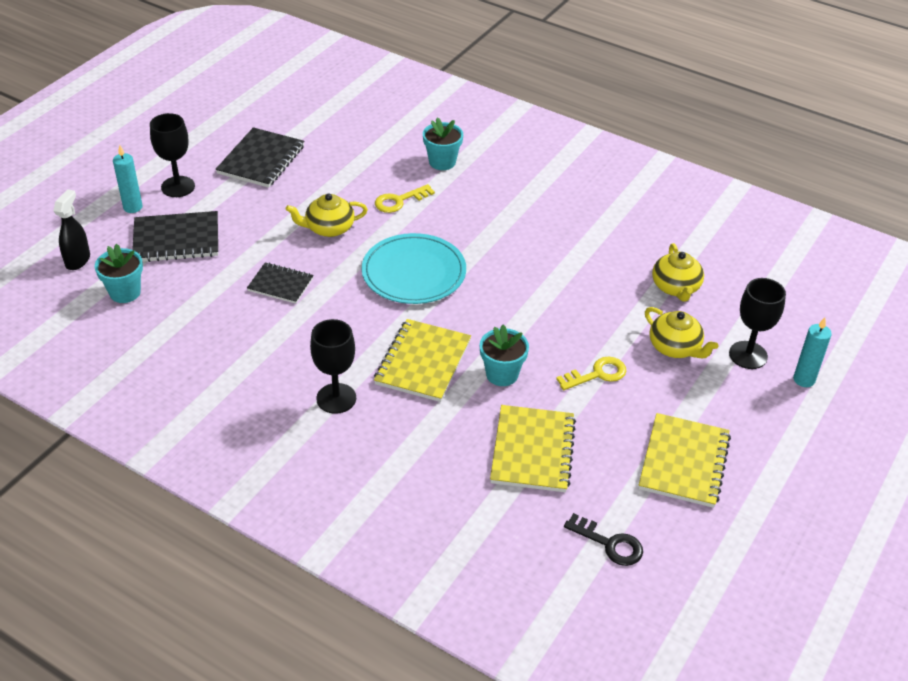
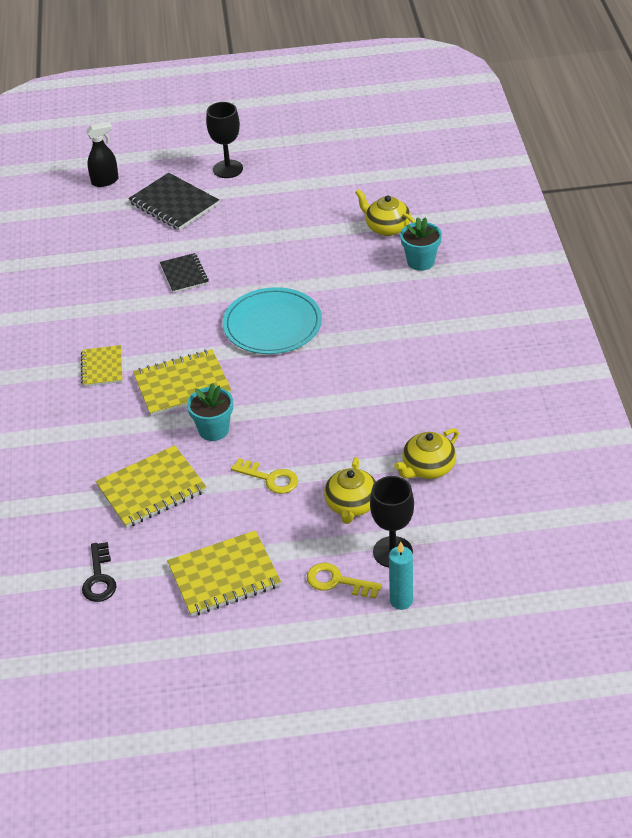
camera: 55 degrees right, 0 degrees up
turquoise flower pot [95,244,143,303] -> none
turquoise candle [113,145,143,213] -> none
black notebook [216,127,304,188] -> none
yellow teapot [286,194,368,237] -> yellow teapot moved to [355,189,416,236]
black goblet [310,319,356,414] -> yellow notebook [81,345,123,387]
yellow key [375,184,435,213] -> yellow key moved to [307,563,382,599]

